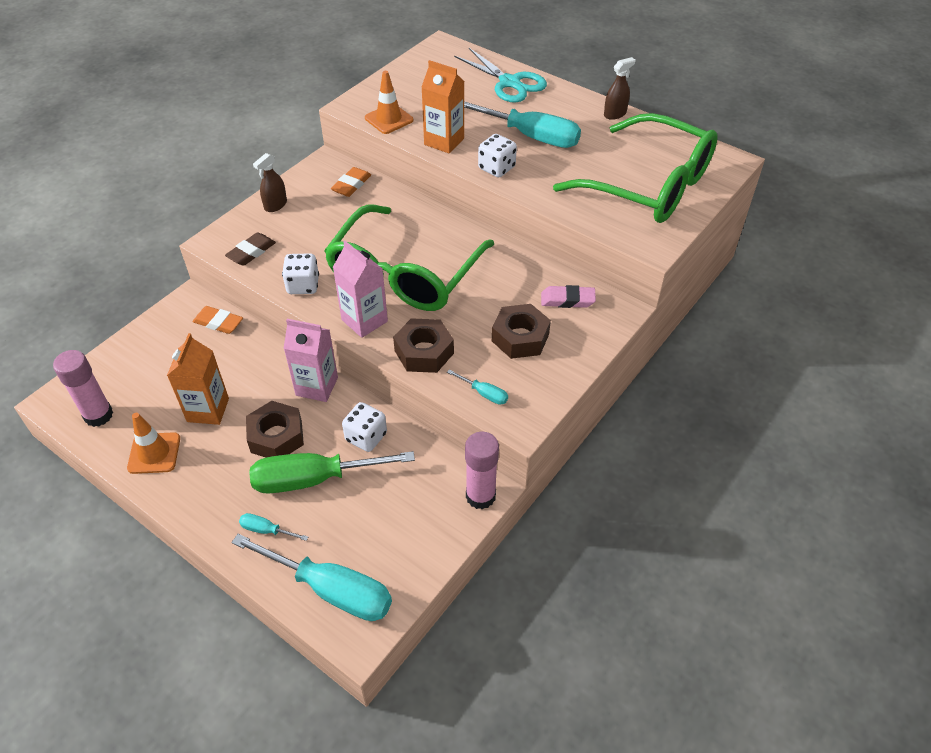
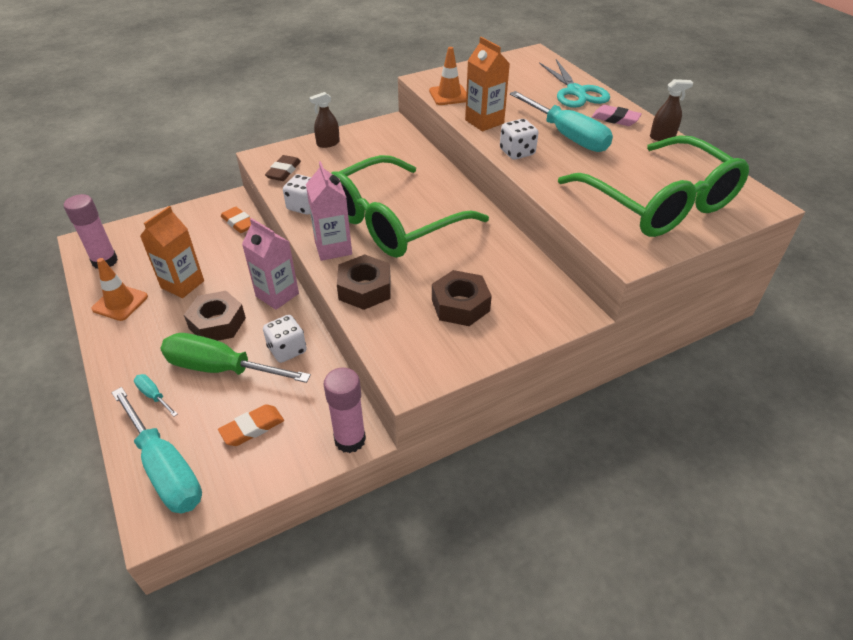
camera: 25 degrees right, 5 degrees down
brown eraser [225,232,276,266] -> brown eraser turned 45 degrees counterclockwise [265,155,301,181]
orange eraser [331,167,371,197] -> orange eraser moved to [218,404,284,446]
turquoise screwdriver [447,369,508,405] -> none
pink eraser [541,285,596,308] -> pink eraser moved to [592,105,642,126]

